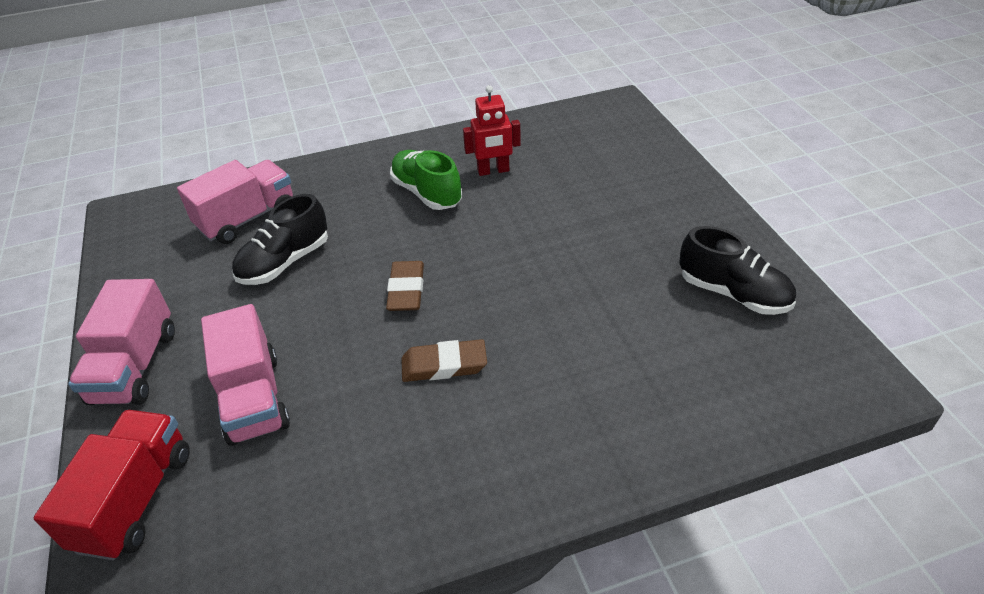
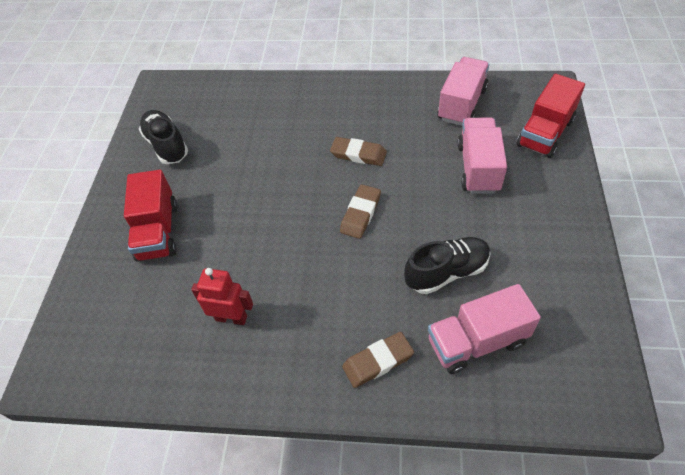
camera: 155 degrees left, 10 degrees up
pink truck [68,279,175,405] -> pink truck moved to [437,57,489,126]
green shoe [390,150,462,210] -> none
none -> red truck [124,170,177,262]
none -> brown eraser [342,332,414,388]

